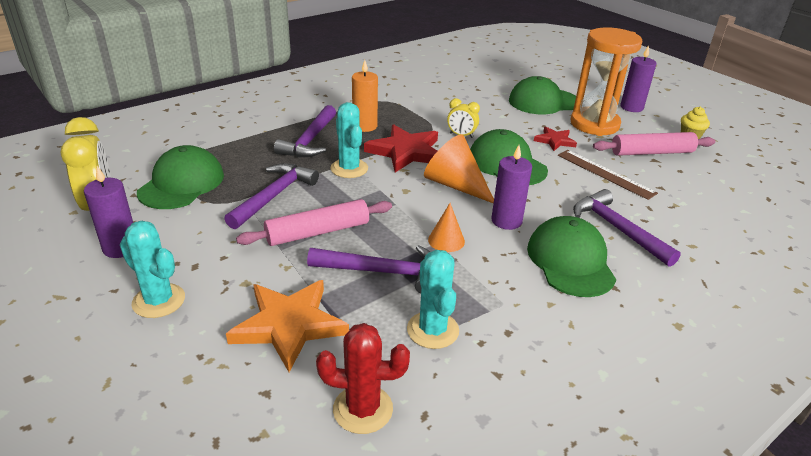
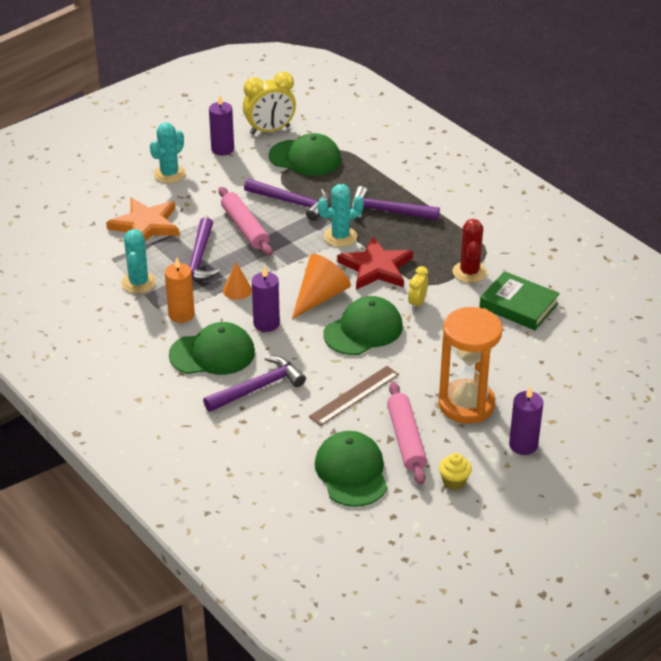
camera: 90 degrees right, 5 degrees up
red cactus [316,323,410,434] -> red cactus moved to [452,219,487,283]
orange candle [352,60,378,132] -> orange candle moved to [165,257,195,323]
turquoise cactus [407,250,459,349] -> turquoise cactus turned 75 degrees counterclockwise [121,229,156,294]
green cap [509,76,576,114] -> green cap moved to [315,431,387,507]
red star [534,127,577,151] -> none
none -> green book [479,271,560,330]

